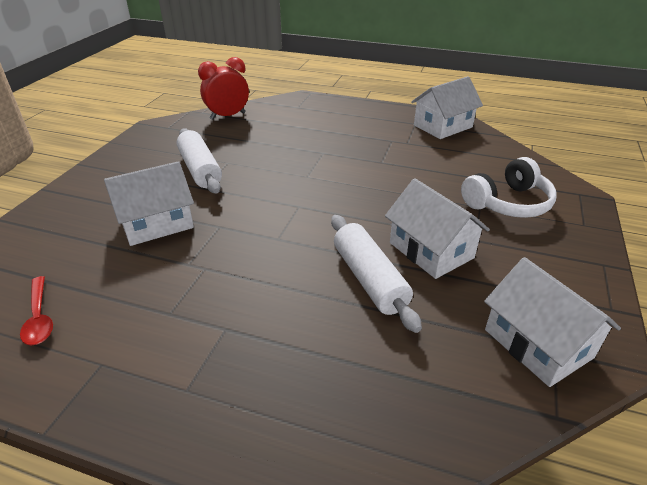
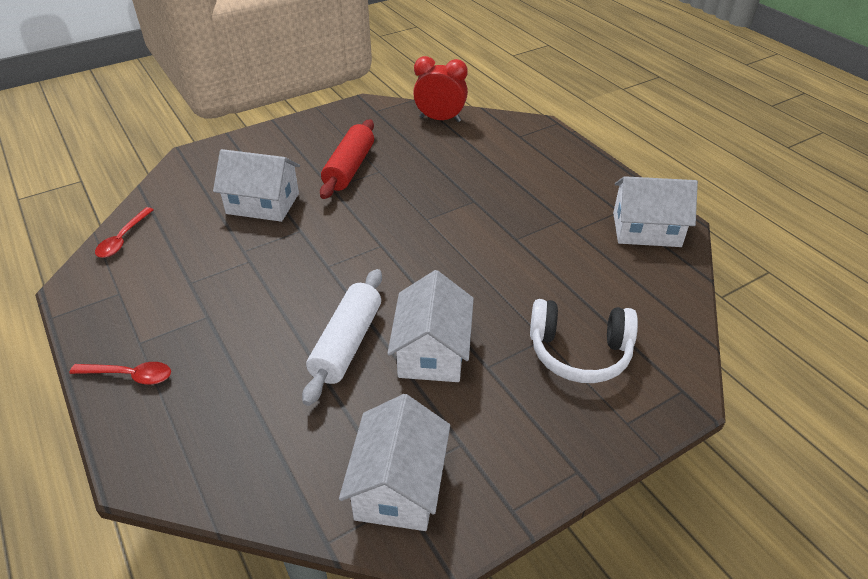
camera: 40 degrees right, 5 degrees up
white rolling pin [176,128,222,194] -> red rolling pin [320,119,374,199]
none -> red spoon [70,362,171,385]

